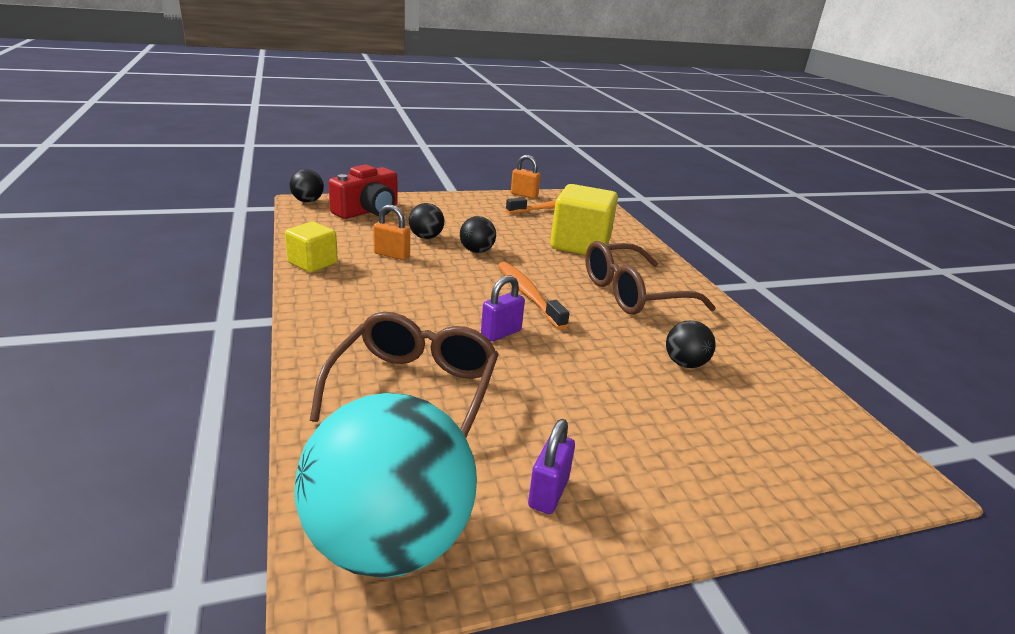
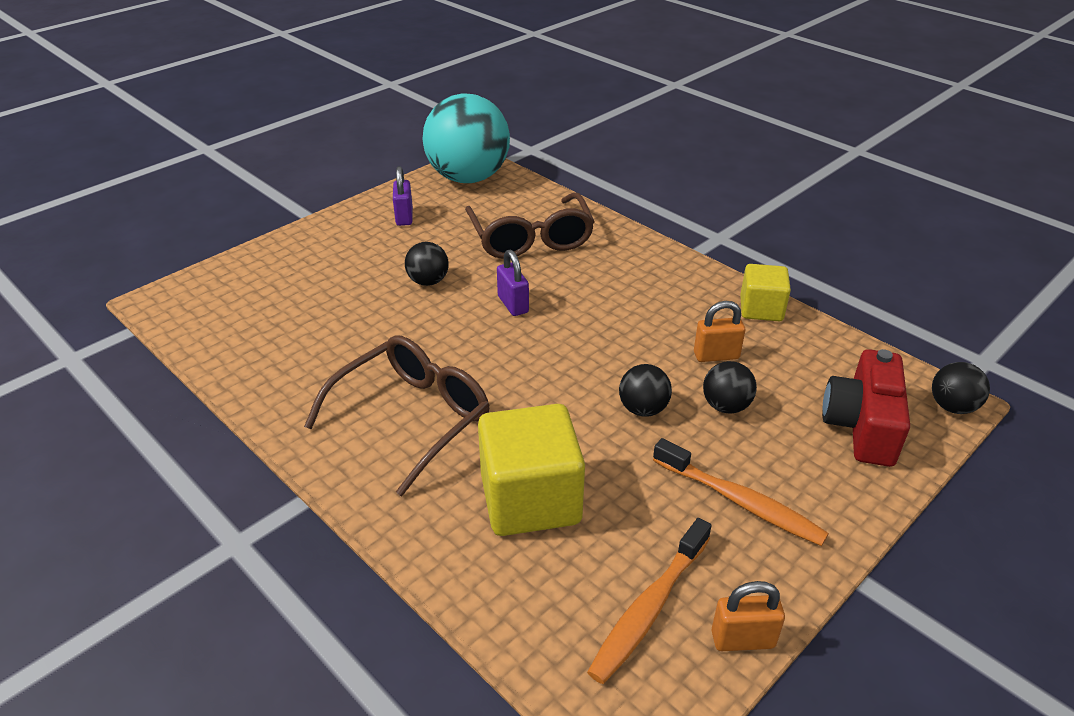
camera: 155 degrees right, 10 degrees up
purple padlock [481,275,525,342] -> purple padlock turned 45 degrees counterclockwise [497,249,529,316]
orange toothbrush [498,262,570,330] -> orange toothbrush moved to [653,438,829,546]
black ball [666,320,716,368] -> black ball moved to [405,242,449,286]

